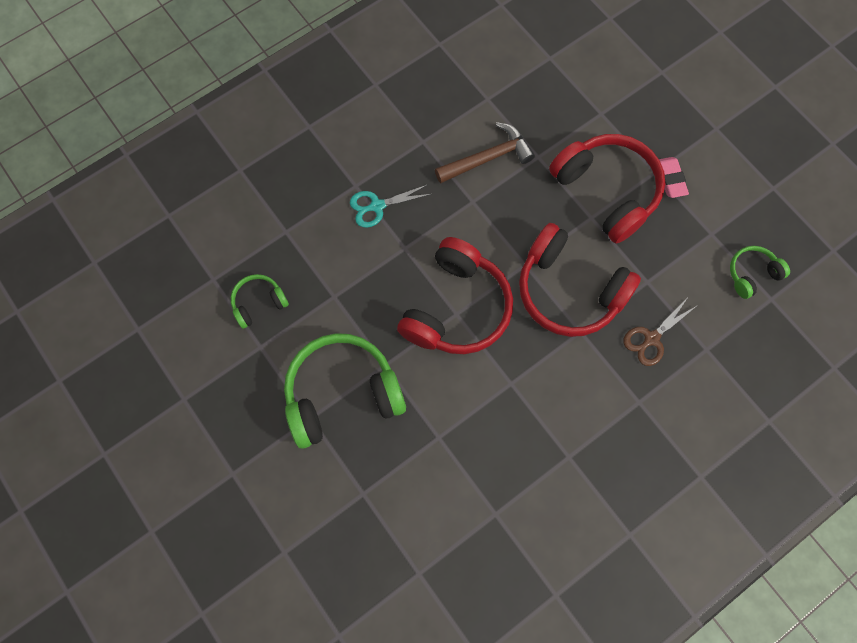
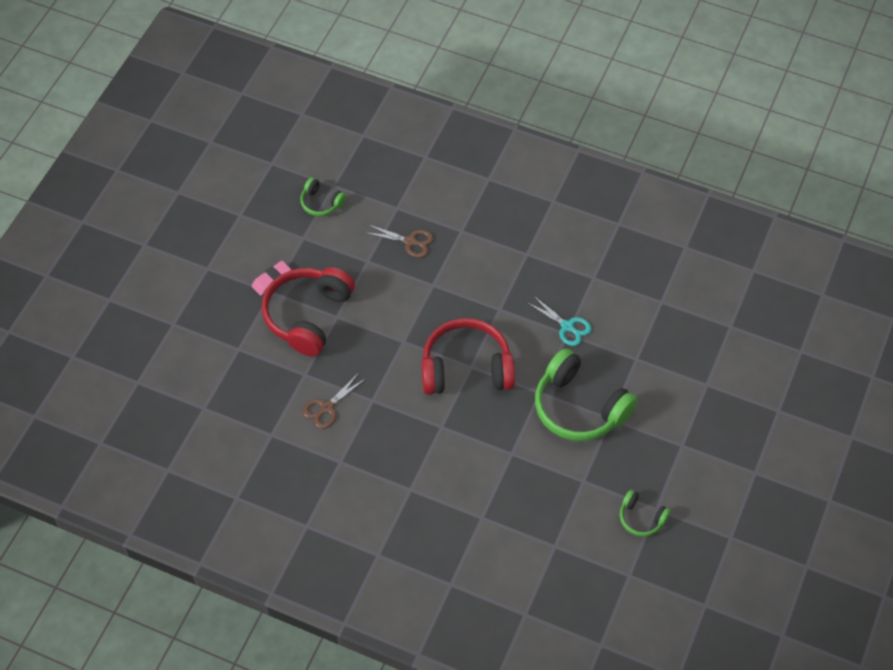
camera: 120 degrees left, 15 degrees down
green headphones [231,274,289,329] -> green headphones moved to [620,490,671,537]
turquoise scissors [350,184,431,228] -> turquoise scissors moved to [527,295,592,346]
brown hammer [435,122,535,183] -> brown scissors [303,373,365,429]
red headphones [519,223,641,337] -> none

